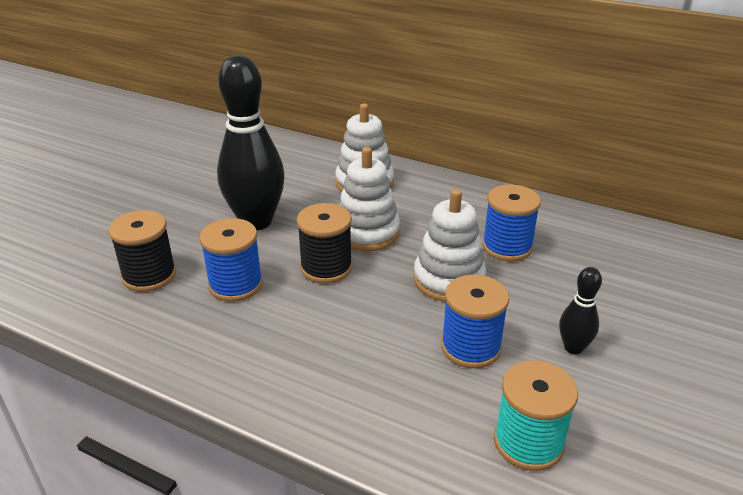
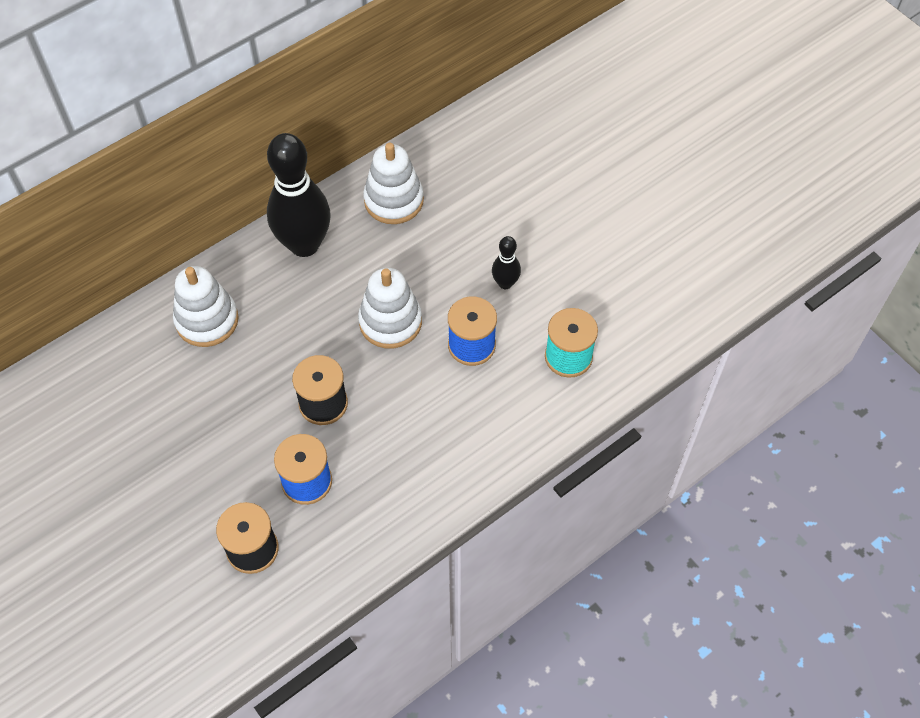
camera: 65 degrees left, 25 degrees up
black bowling pin [217,55,285,230] -> black bowling pin moved to [267,133,331,257]
white stacking toy [339,147,400,251] -> white stacking toy moved to [363,143,424,224]
blue spool [482,184,541,261] -> none

